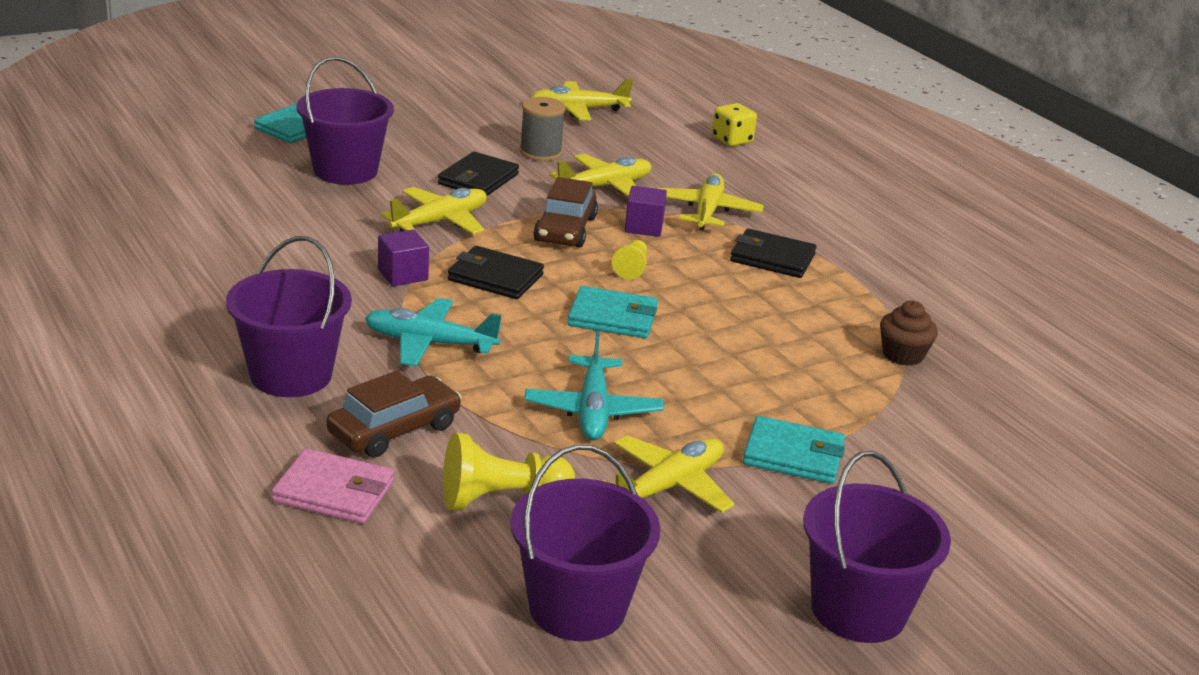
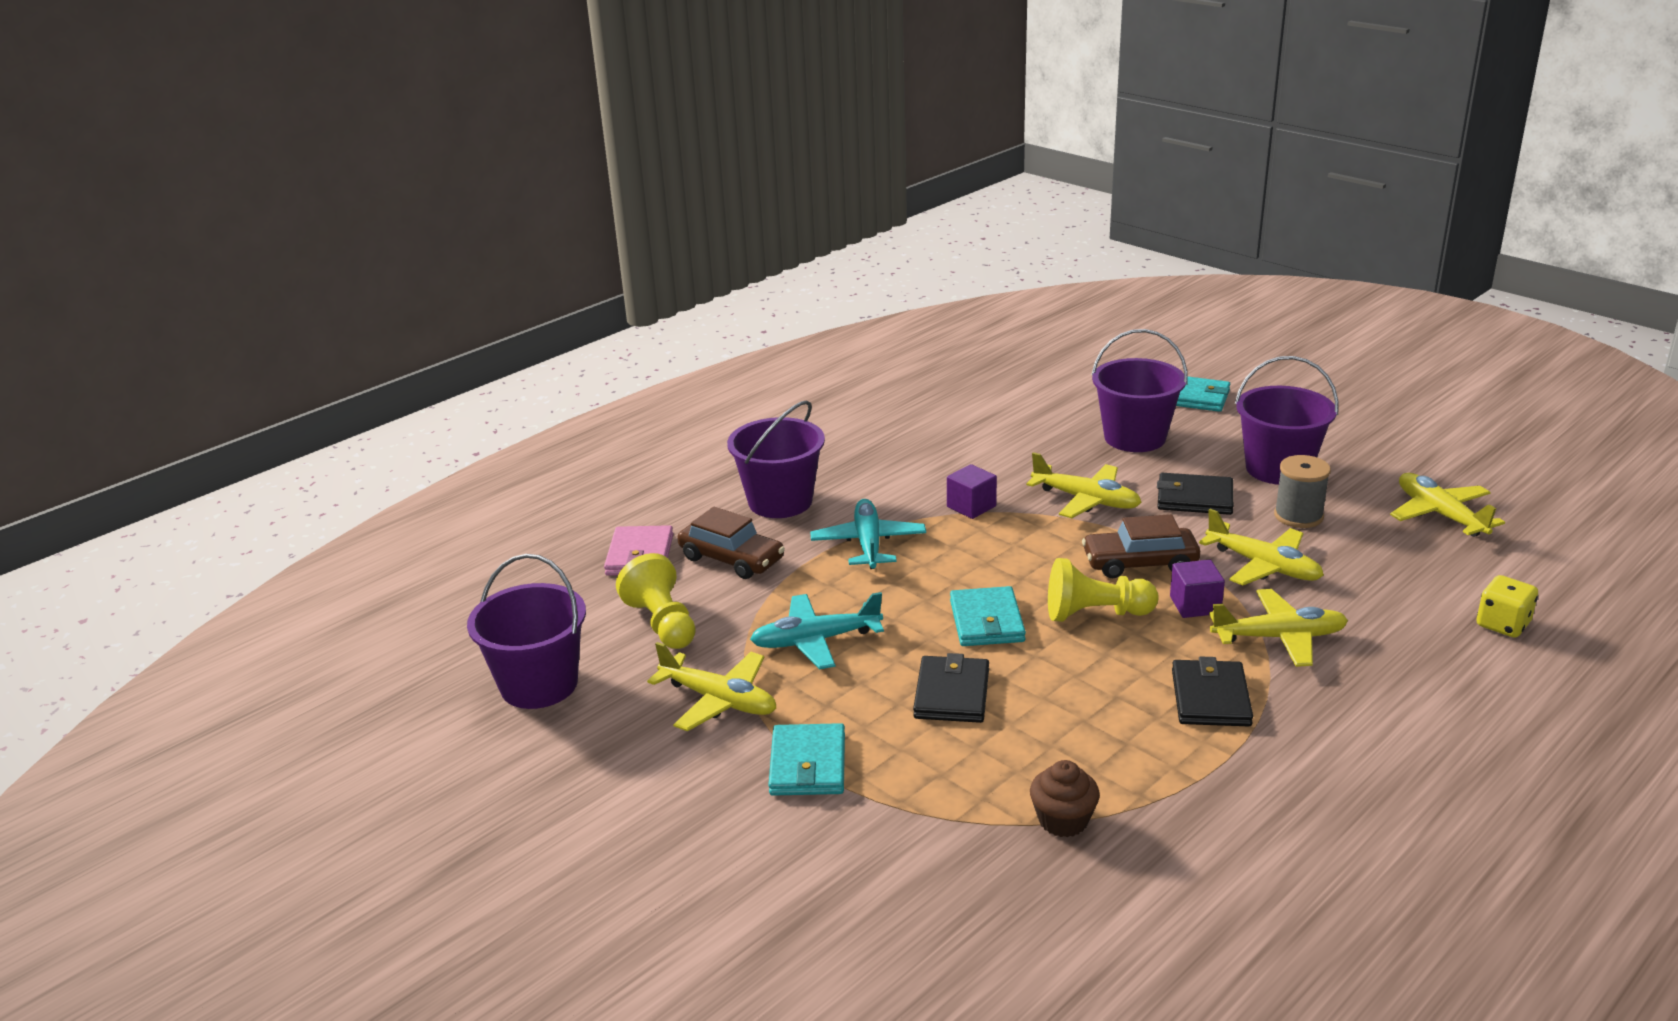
camera: 80 degrees right, 0 degrees up
black wallet [448,246,544,299] -> black wallet moved to [913,653,989,723]
yellow pawn [612,240,647,280] -> yellow pawn [1048,558,1159,622], size x1.73
purple bucket [803,451,951,643] -> purple bucket moved to [1235,356,1339,485]

